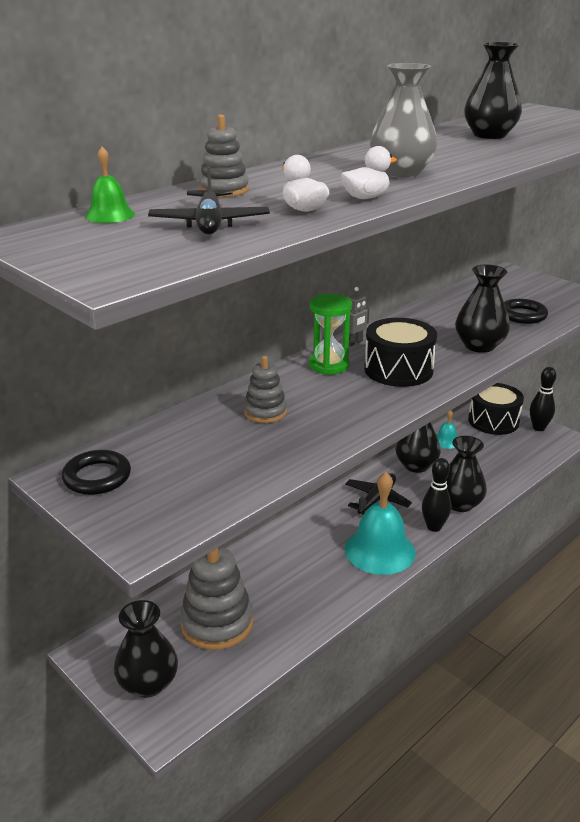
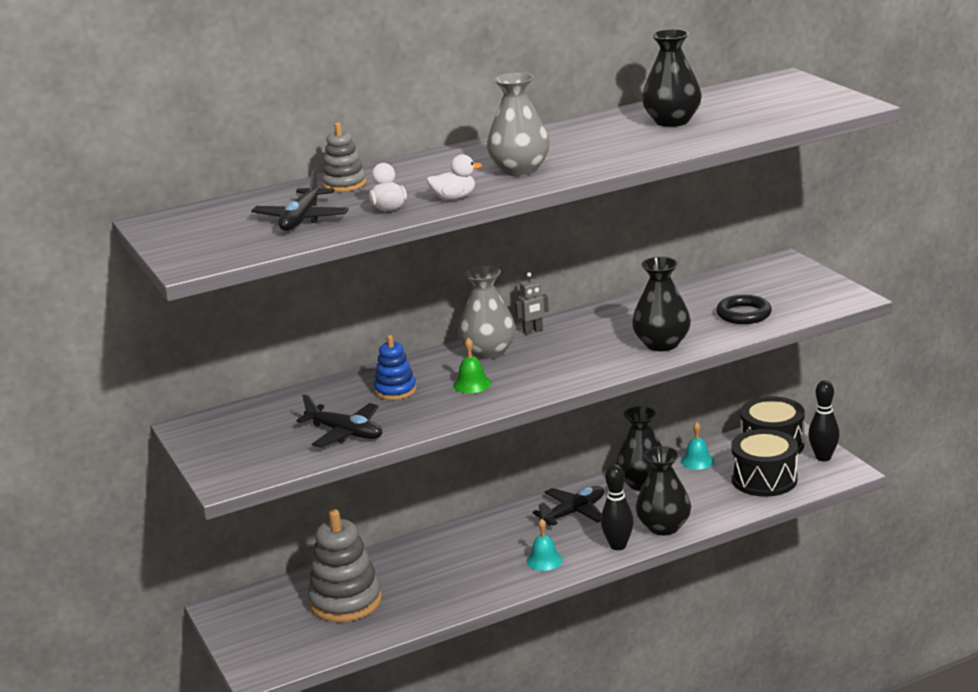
camera: 20 degrees right, 5 degrees down
black ring [62,450,131,495] -> none
green bell [85,146,135,223] -> green bell moved to [453,338,491,393]
black vase [114,600,178,698] -> none
grey stacking toy [244,356,287,423] -> blue stacking toy [374,335,416,400]
green hourglass [309,294,352,375] -> grey vase [458,265,516,359]
turquoise bell [345,472,415,575] -> turquoise bell [527,519,563,571], size x0.47
black drum [364,318,437,387] -> black drum moved to [731,429,798,497]
none -> black plane [296,394,382,448]

